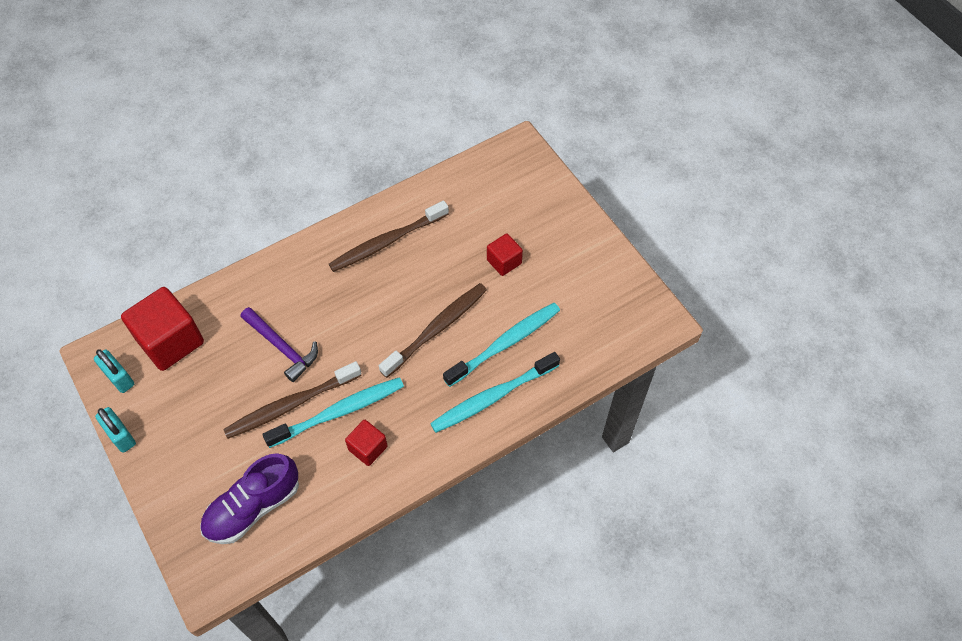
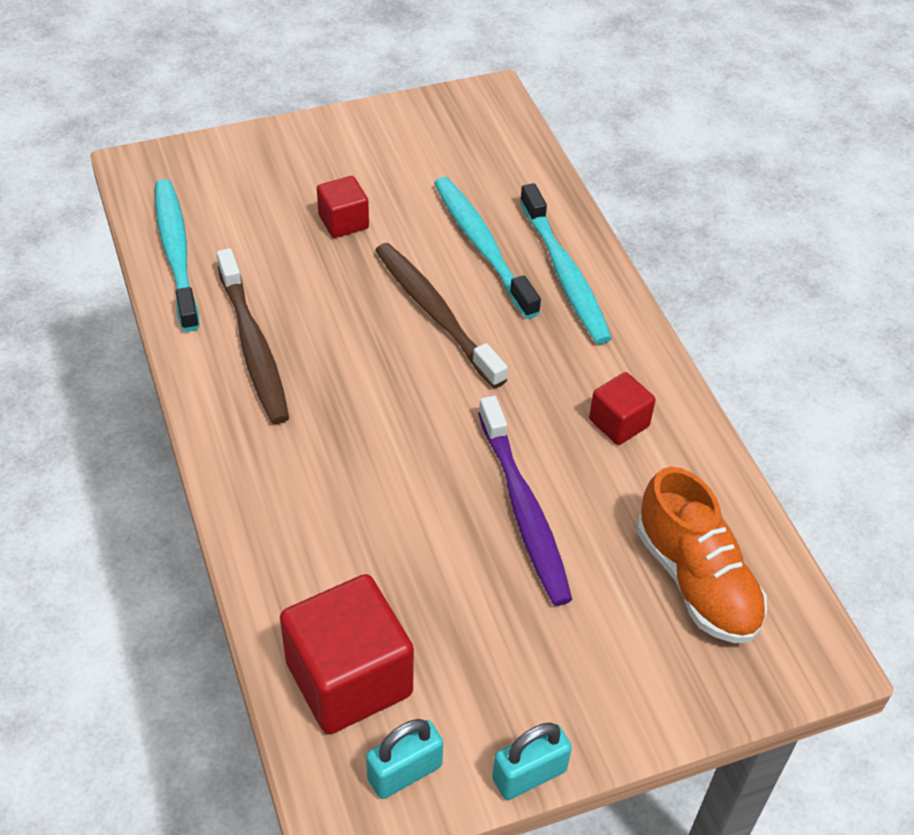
camera: 80 degrees left, 10 degrees down
purple shoe [200,453,299,544] -> orange shoe [637,467,767,643]
brown toothbrush [223,361,362,439] -> purple toothbrush [478,396,572,606]
purple hammer [241,307,318,382] -> none
turquoise toothbrush [262,377,404,448] -> turquoise toothbrush moved to [155,179,200,332]

